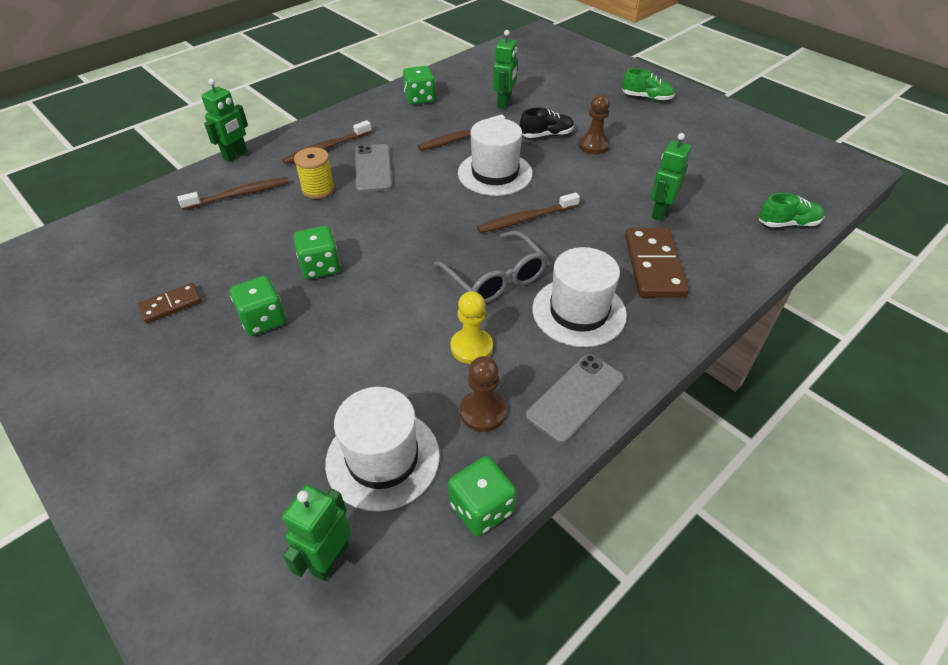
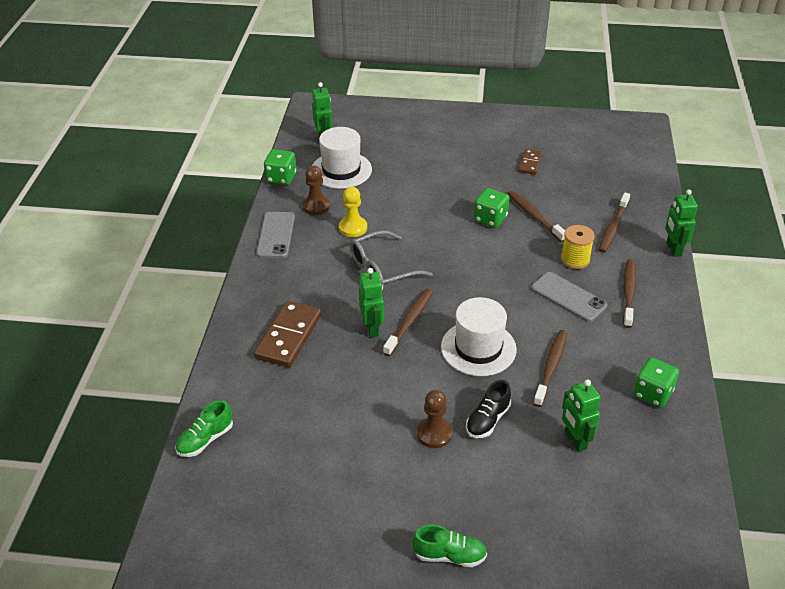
camera: 140 degrees right, 5 degrees down
green dice [230,276,286,336] -> none
grey glasses [434,231,548,303] -> grey glasses turned 45 degrees counterclockwise [350,230,433,287]
white hat [532,247,627,347] -> none
green shoe [622,68,675,101] -> green shoe turned 150 degrees counterclockwise [412,525,487,567]
brown domino [625,228,689,298] -> brown domino turned 60 degrees clockwise [254,300,322,367]
green robot [651,133,691,221] -> green robot moved to [359,268,384,338]
none -> brown toothbrush [508,191,565,242]

